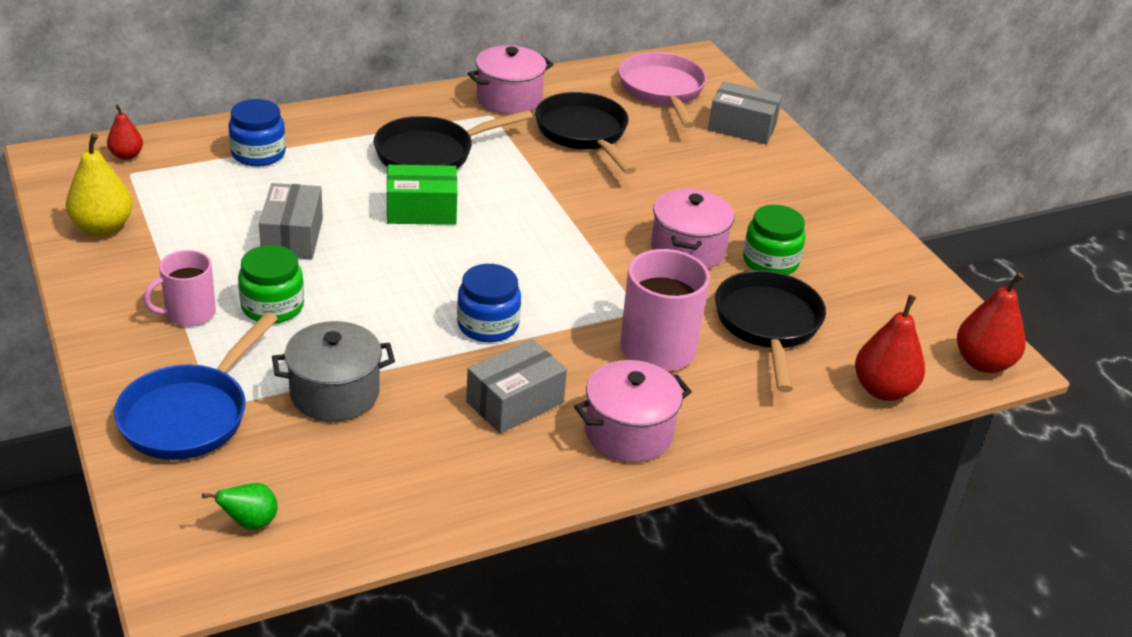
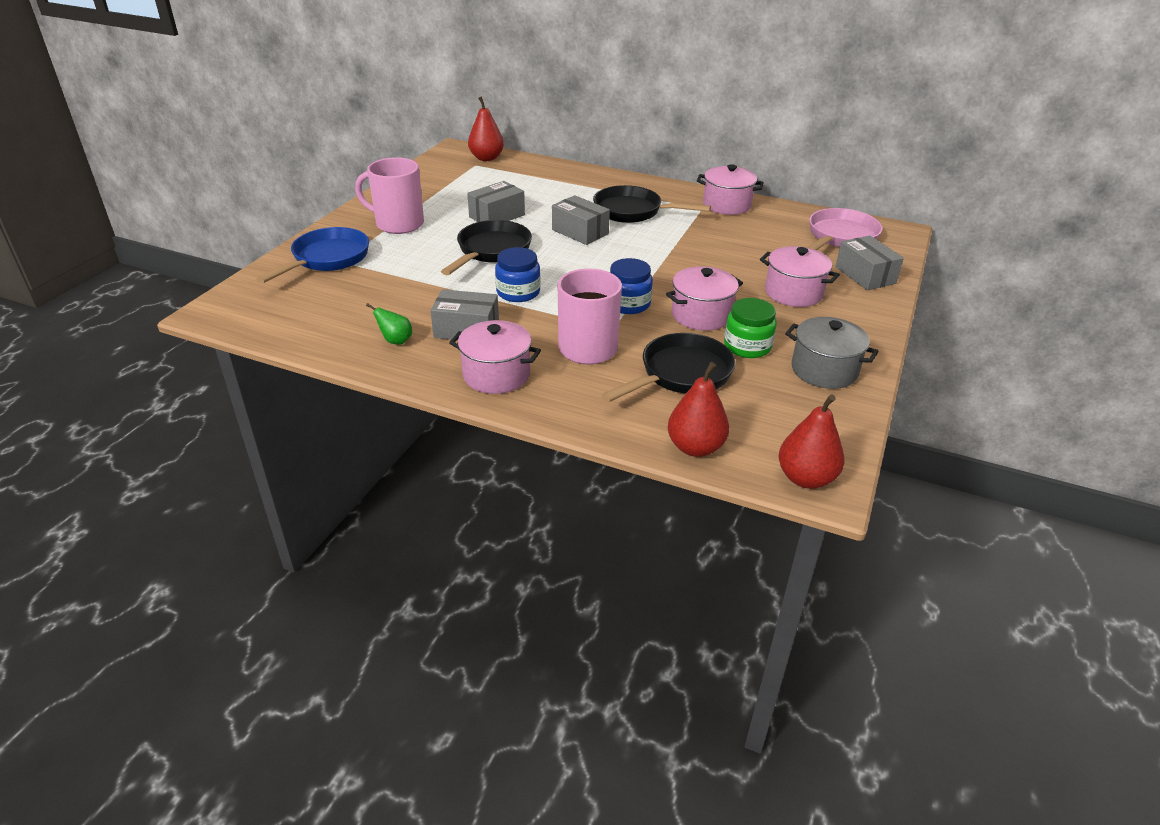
camera: 50 degrees right, 0 degrees up
yellow pear [66,133,133,235] -> none
red pear [107,105,143,160] -> red pear [468,97,504,161], size x1.70
blue pan [114,312,278,460] -> blue pan turned 135 degrees clockwise [256,227,369,283]
pink mug [143,250,216,327] -> pink mug [355,157,424,234], size x1.60
green pear [202,483,278,530] -> green pear moved to [366,303,412,345]
blue jar [228,99,286,167] -> blue jar moved to [610,258,653,314]
green jar [238,245,304,324] -> none
grey pot [272,321,395,422] -> grey pot moved to [785,317,879,389]
green box [387,165,457,225] -> grey box [552,195,610,245]
black pan [535,92,636,174] -> black pan moved to [441,220,532,275]
none -> pink pot [760,246,840,307]

